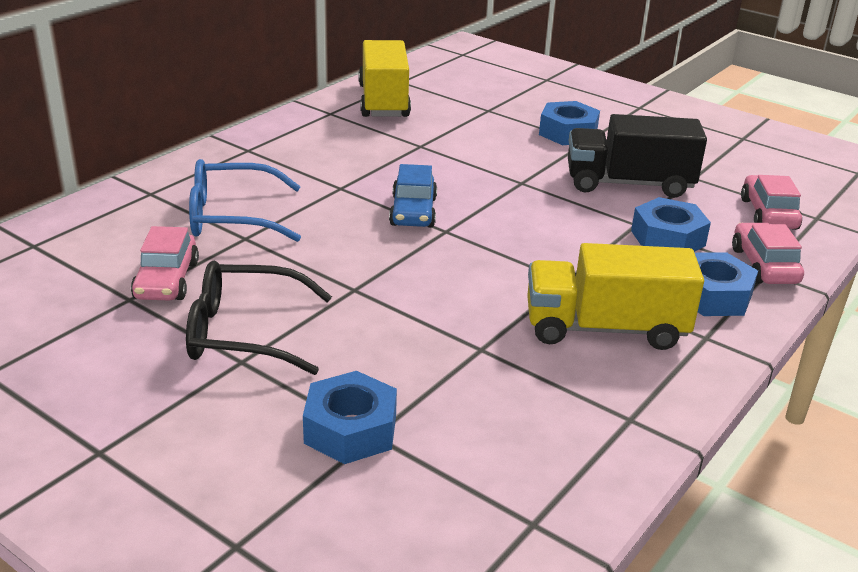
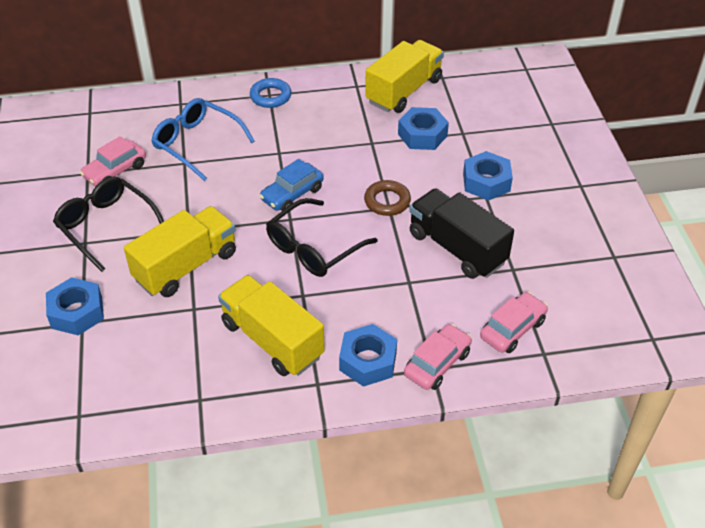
camera: 45 degrees right, 15 degrees up
blue nut [631,197,711,252] -> blue nut moved to [398,107,449,150]
none -> yellow truck [124,206,236,297]
none -> blue ring [250,78,291,108]
none -> black glasses [266,198,378,277]
none -> brown ring [364,180,411,216]

